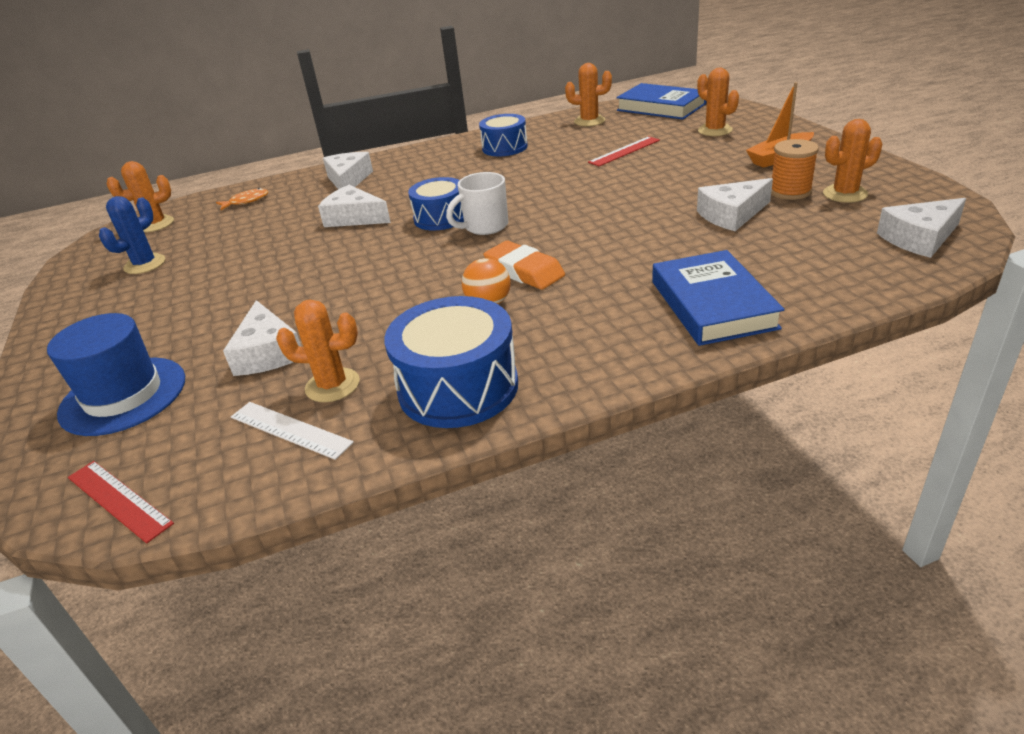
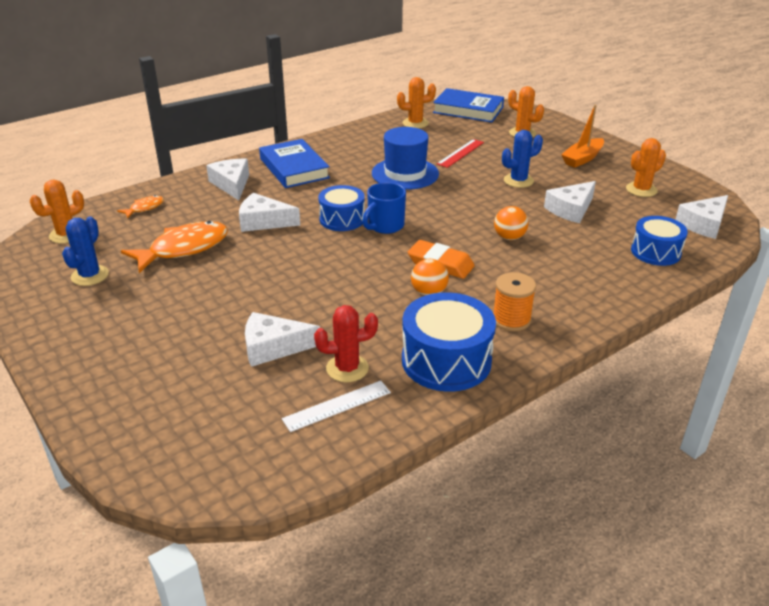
camera: 20 degrees left, 0 degrees up
blue hat [47,313,185,436] -> blue hat moved to [372,127,439,190]
red ruler [68,461,174,544] -> none
white cheese [223,300,301,376] -> white cheese turned 120 degrees clockwise [245,312,320,367]
white ruler [231,402,354,460] -> white ruler turned 45 degrees counterclockwise [282,381,391,432]
orange cactus [276,300,360,402] -> red cactus [314,305,378,382]
white mug [446,172,508,235] -> blue mug [362,182,406,234]
blue drum [479,114,528,156] -> blue drum moved to [631,216,688,266]
blue book [652,250,784,346] -> blue book moved to [259,139,330,188]
orange spool [771,139,819,200] -> orange spool moved to [493,272,536,331]
none -> orange fish [121,221,228,273]
none -> orange ball [494,206,529,240]
none -> blue cactus [502,130,543,188]

